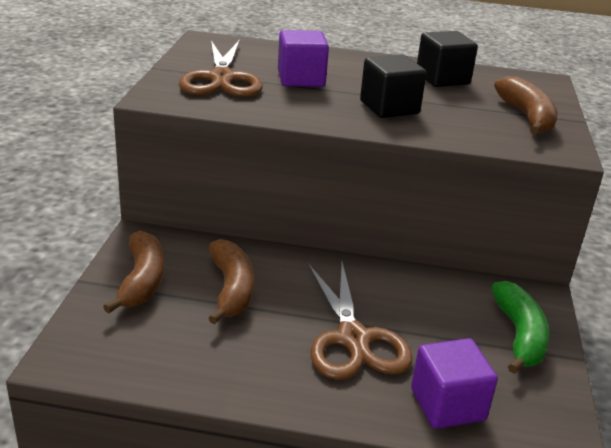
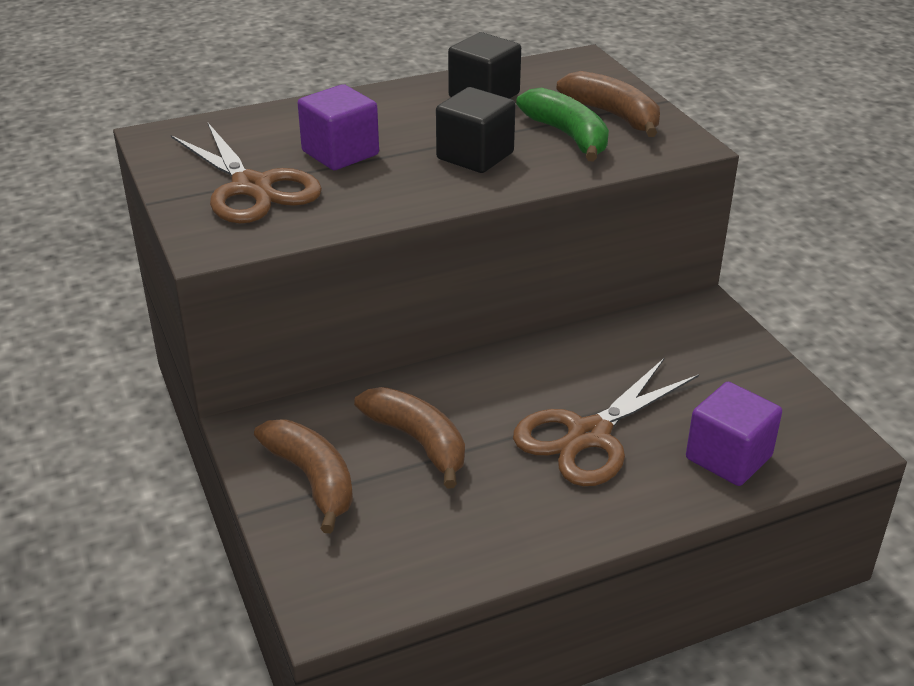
camera: 30 degrees left, 5 degrees up
brown scissors [308,262,412,380] -> brown scissors turned 90 degrees clockwise [513,358,699,486]
green banana [491,281,550,374] -> green banana moved to [516,88,609,162]

